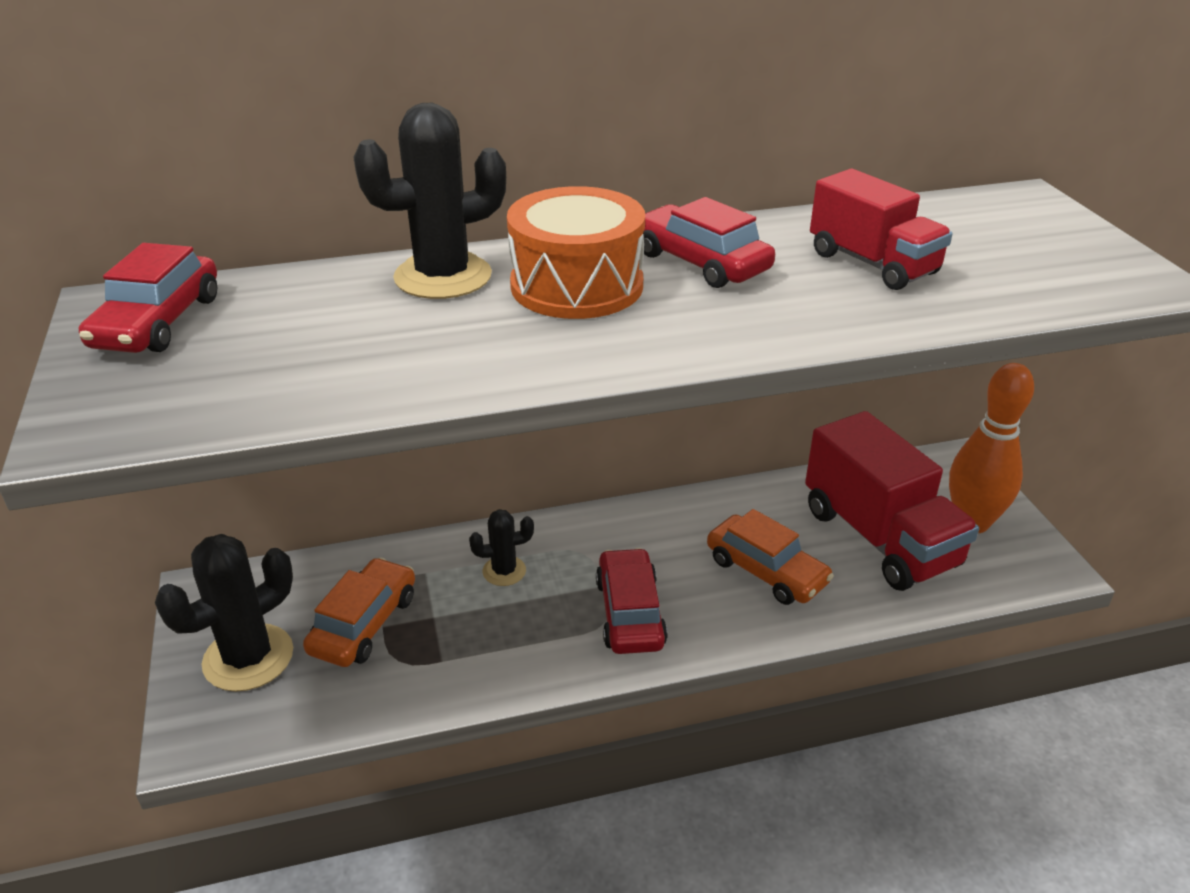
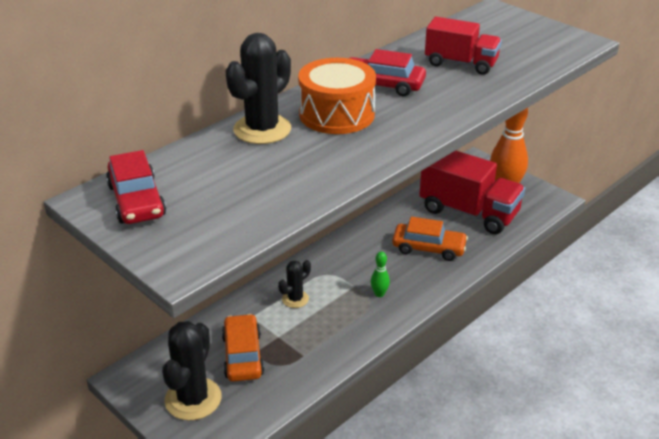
camera: 30 degrees left, 0 degrees up
red car [596,548,668,654] -> green bowling pin [371,252,390,297]

